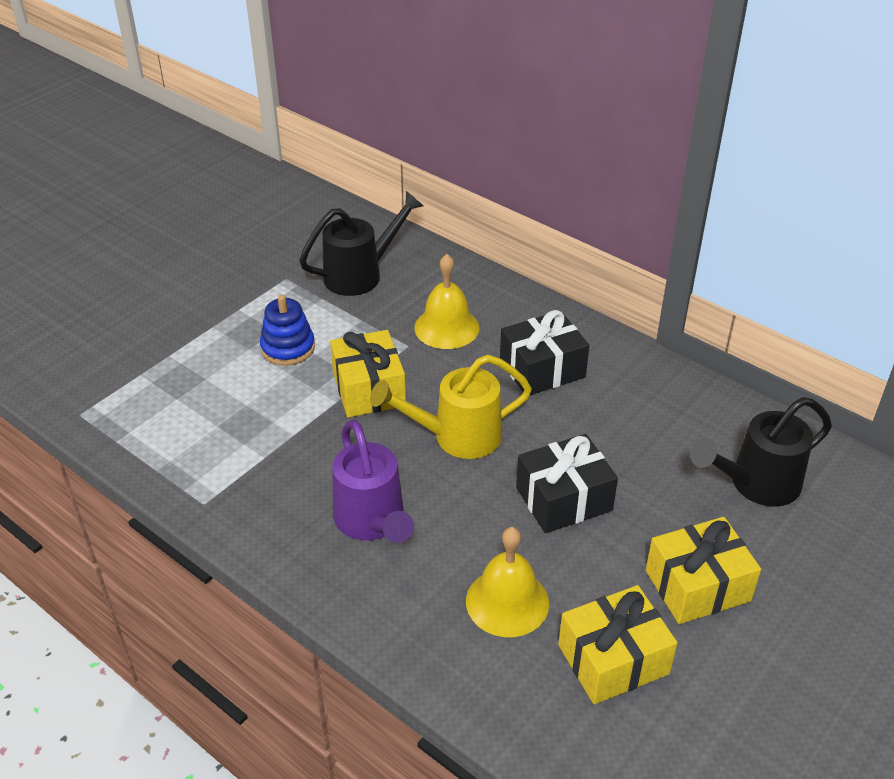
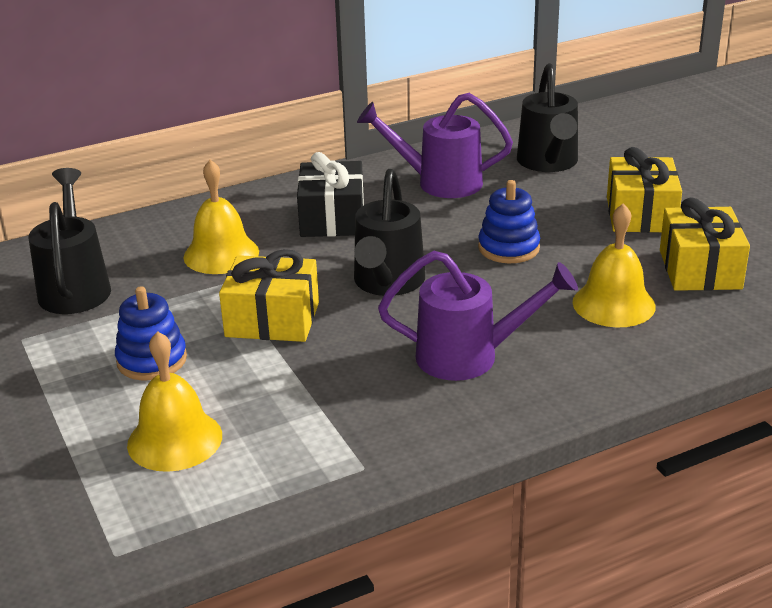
camera: 65 degrees left, 10 degrees down
yellow watering can [370,355,532,459] -> black watering can [354,169,425,296]
black gift [516,434,618,533] -> blue stacking toy [478,180,540,263]
none -> yellow bell [127,331,222,472]
none -> purple watering can [357,93,513,198]

